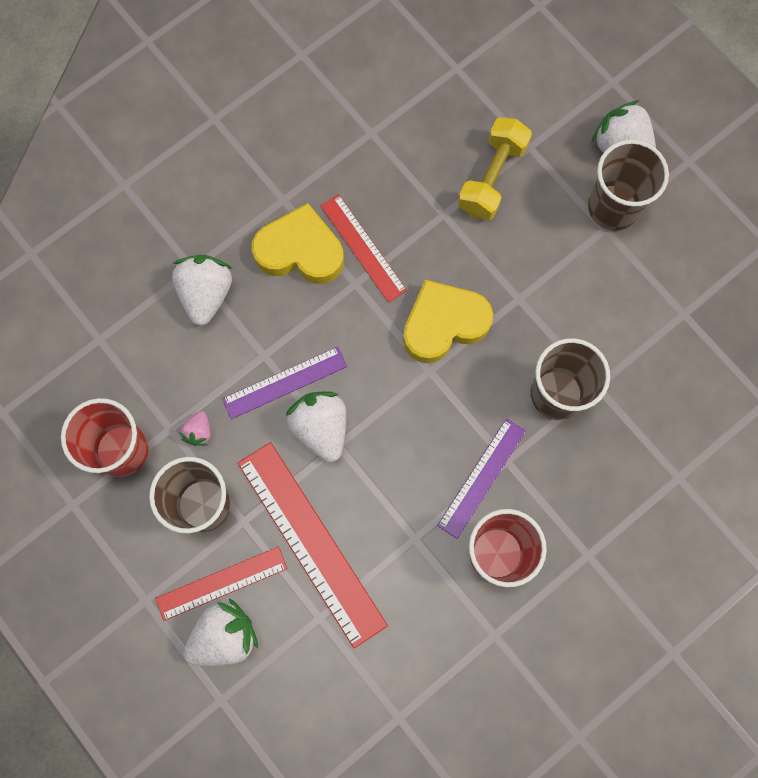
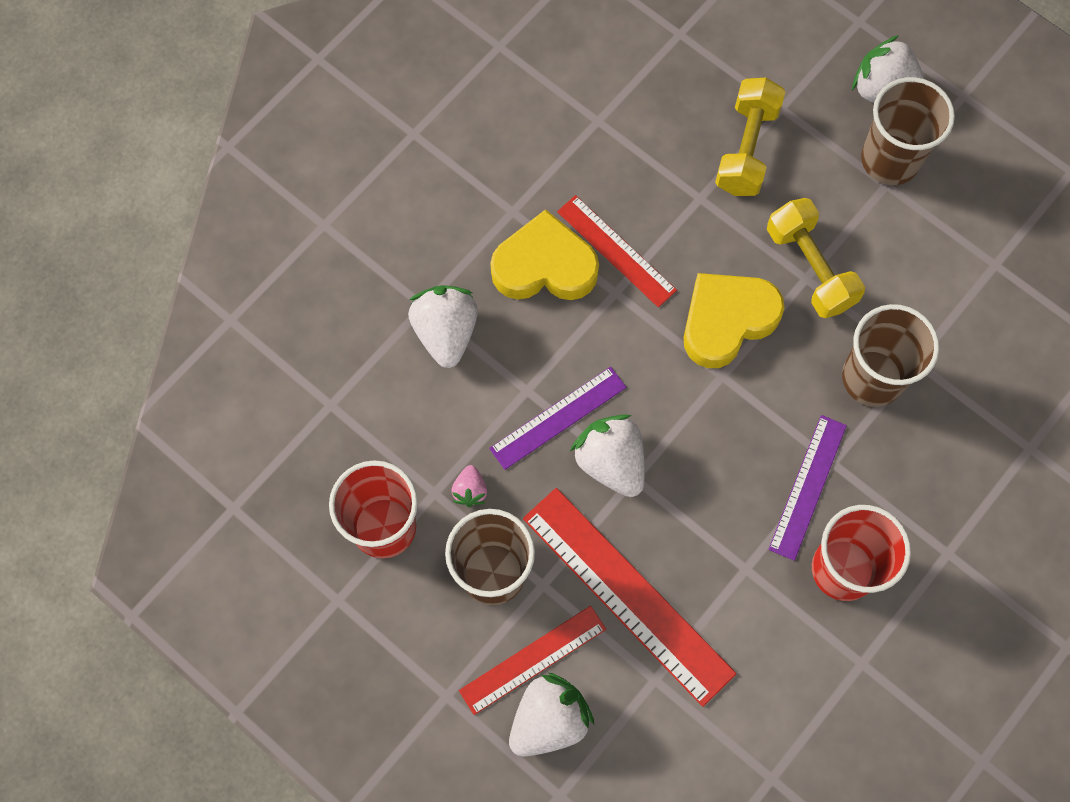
camera: 10 degrees left, 5 degrees down
none -> yellow dumbbell [767,198,865,318]

